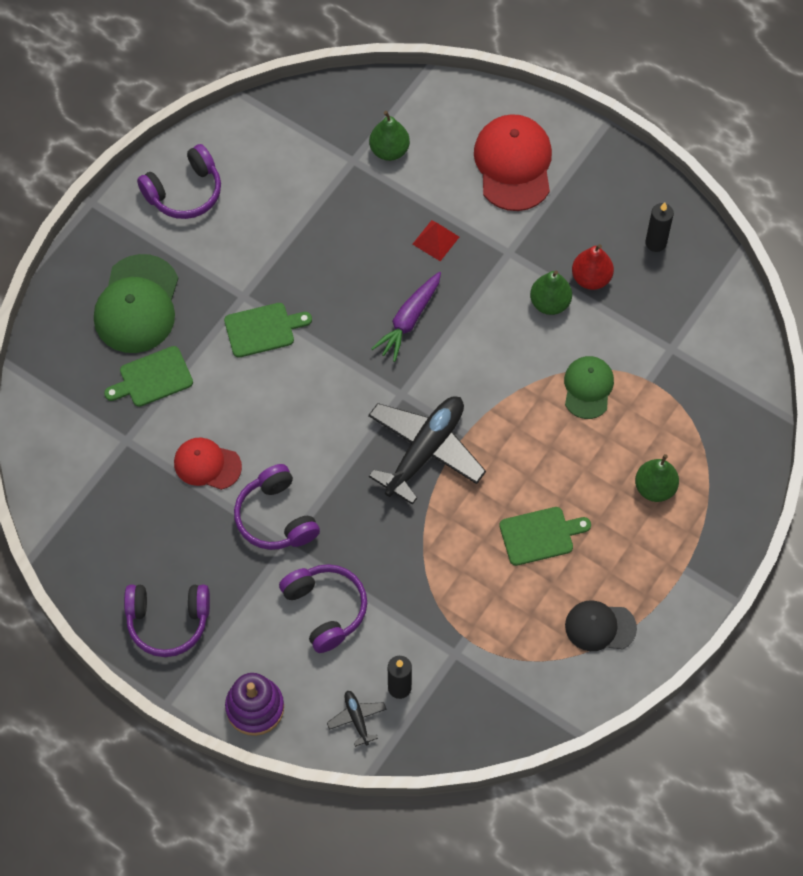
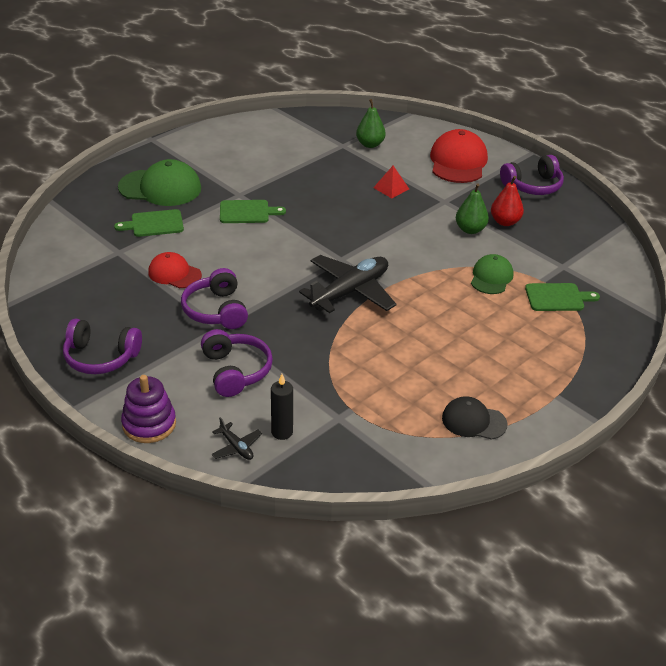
camera: 10 degrees right, 25 degrees down
green cap [94,254,178,353] -> green cap turned 105 degrees counterclockwise [118,159,201,206]
purple headphones [137,144,221,219] -> purple headphones moved to [500,155,564,195]
black plane [327,691,387,747] -> black plane turned 150 degrees clockwise [211,417,262,460]
purple carrot [371,272,441,362] -> none
green cutting board [500,507,591,566] -> green cutting board moved to [525,283,600,311]
green pear [635,454,679,502] -> none
black candle [645,202,674,252] -> none

